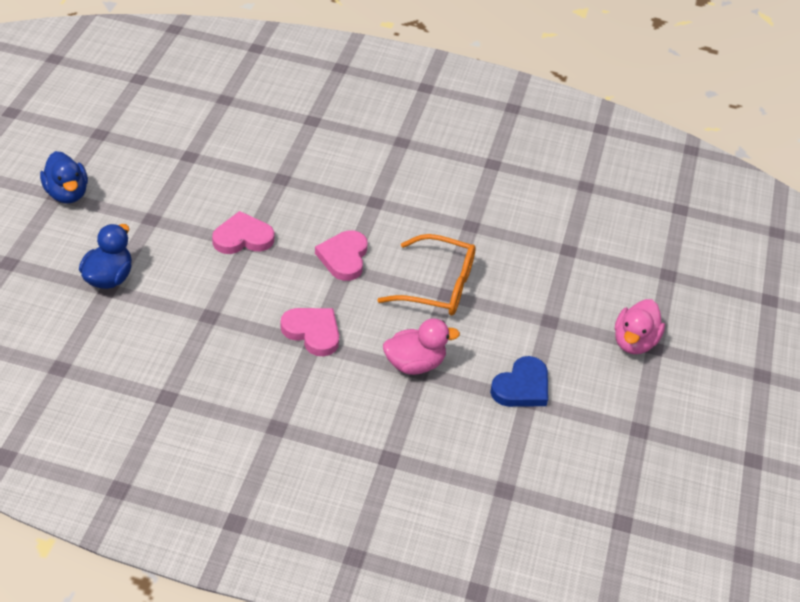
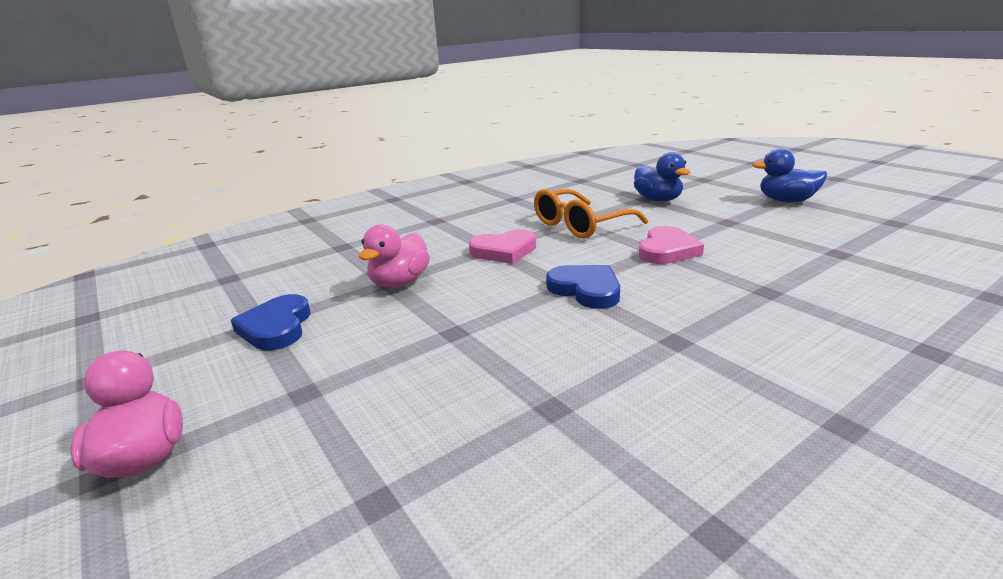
camera: 135 degrees right, 20 degrees down
pink heart [315,230,368,281] -> blue heart [546,265,620,309]
orange glasses [377,234,476,316] -> orange glasses moved to [534,189,648,239]

